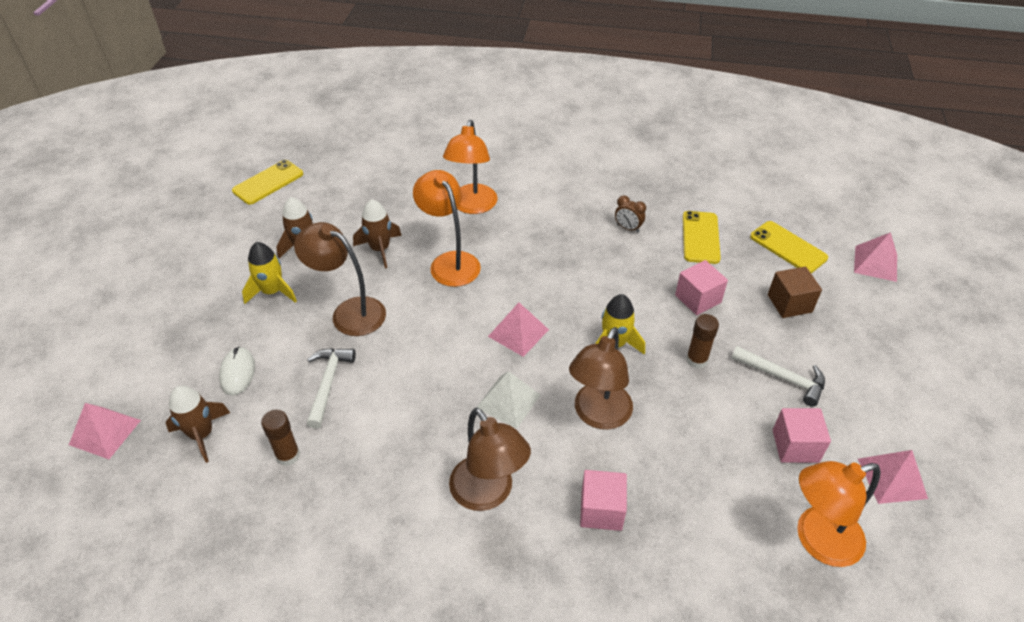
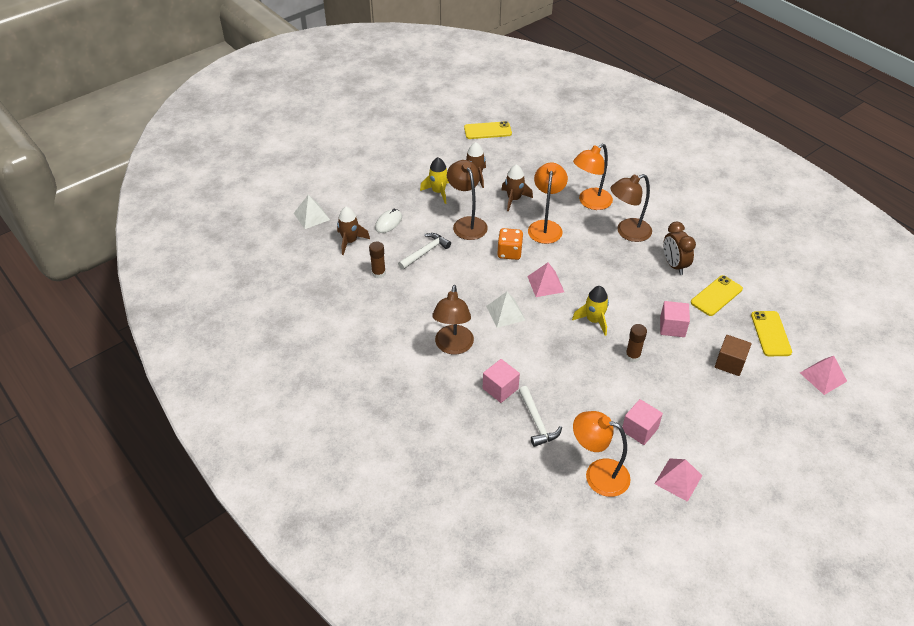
camera: 40 degrees right, 0 degrees up
pink pyramid [69,403,141,459] -> white pyramid [294,195,330,229]
brown lamp [569,327,633,430] -> brown lamp moved to [610,174,652,242]
brown clock [615,196,646,233] -> brown clock [663,222,696,275], size x1.69
white hammer [731,346,825,407] -> white hammer moved to [518,386,562,447]
none -> orange dice [497,228,523,260]

